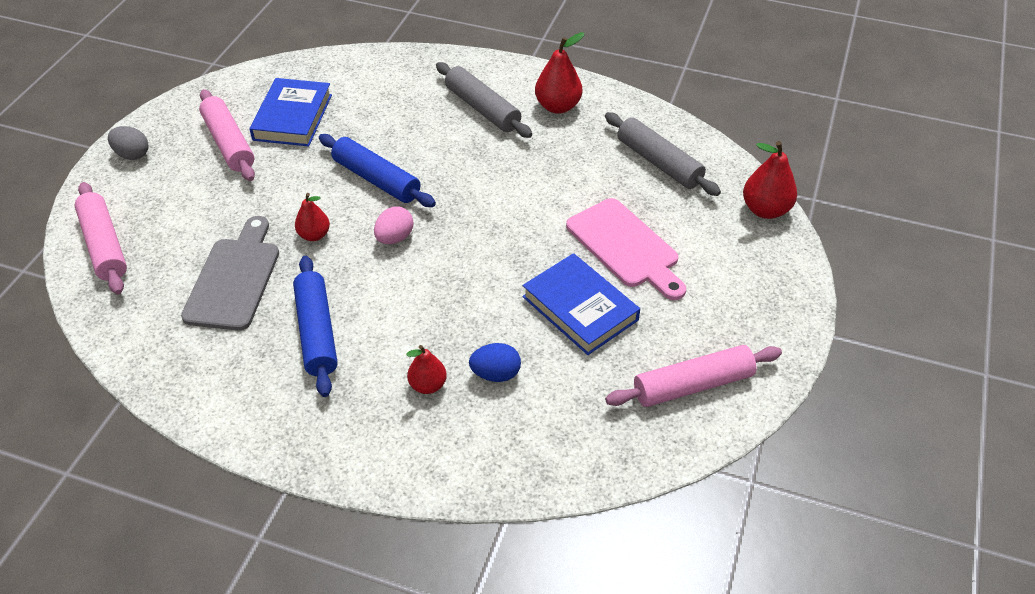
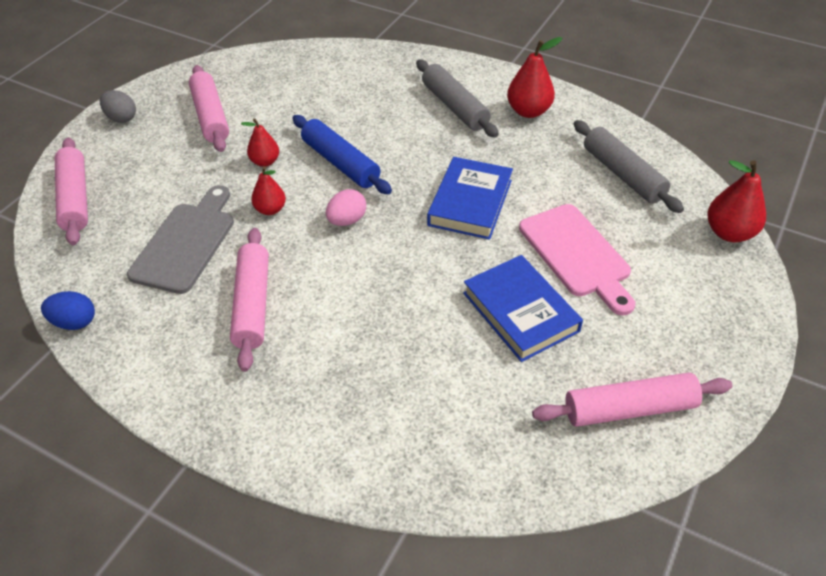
camera: 10 degrees right, 0 degrees up
blue book [249,78,332,146] -> blue book moved to [427,157,513,240]
blue rolling pin [293,256,338,397] -> pink rolling pin [230,228,269,372]
red pear [407,345,447,394] -> red pear moved to [241,118,279,167]
blue egg [469,343,521,382] -> blue egg moved to [41,291,95,330]

